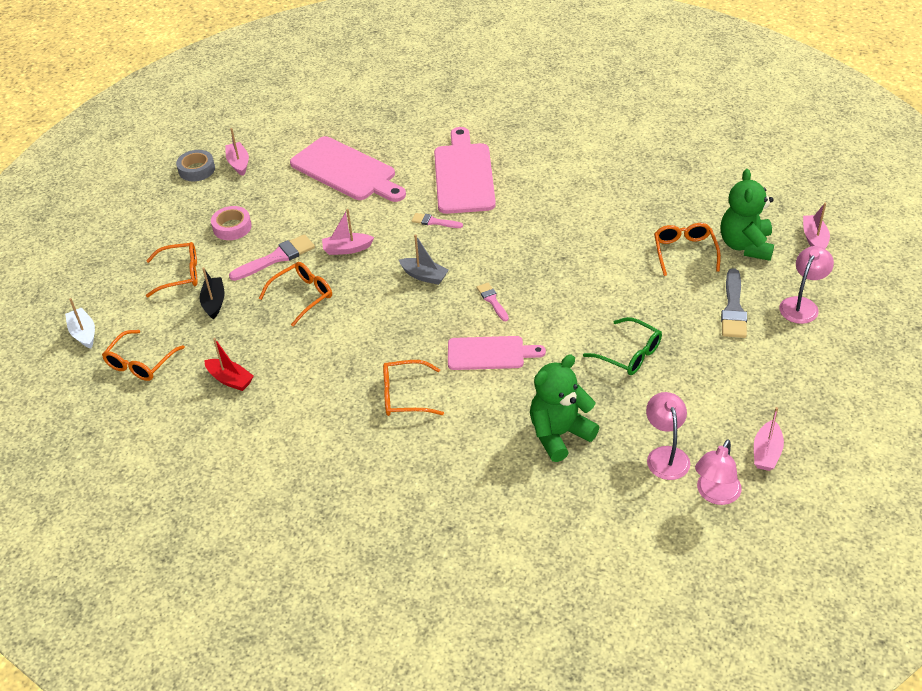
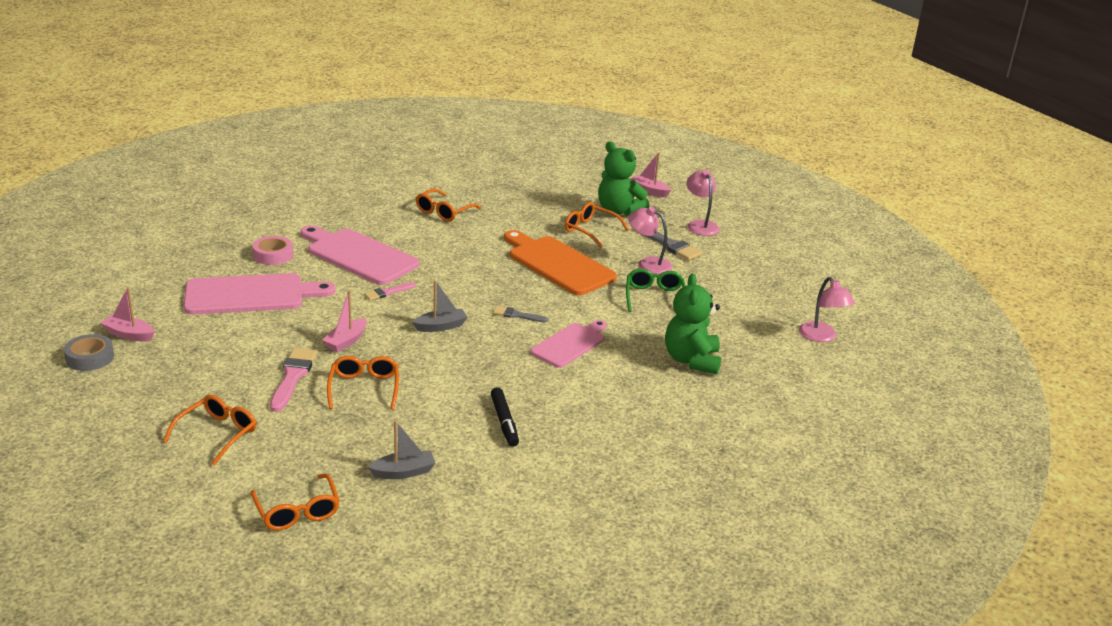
camera: 55 degrees left, 15 degrees down
white boat [65,298,95,349] -> none
black boat [199,268,225,319] -> none
red boat [204,338,254,391] -> grey boat [368,421,435,479]
pink tape [211,206,252,240] -> pink tape moved to [253,236,293,265]
orange glasses [383,360,444,416] -> orange glasses moved to [416,189,482,222]
pink brush [477,283,509,321] -> grey brush [493,306,548,322]
green glasses [583,317,662,375] -> green glasses turned 75 degrees counterclockwise [626,269,685,312]
pink lamp [646,392,690,480] -> pink lamp moved to [628,207,673,275]
pink boat [754,407,784,471] -> none
none -> black marker [491,387,519,447]
none -> orange cutting board [504,230,617,295]

